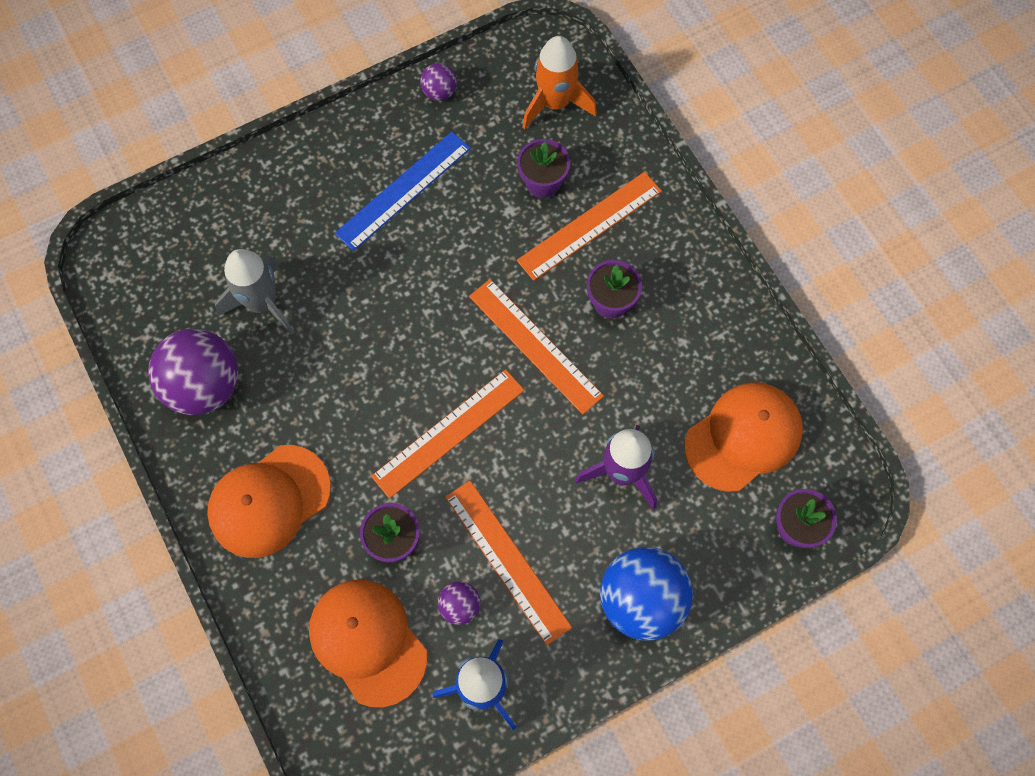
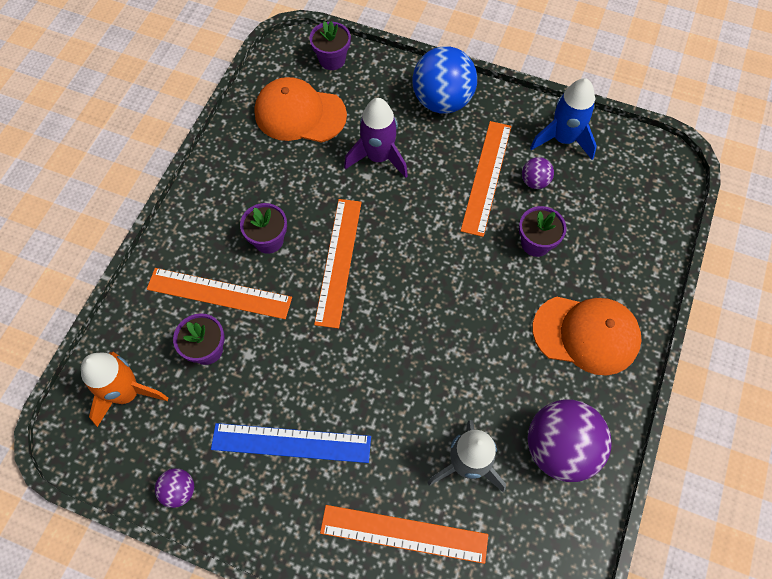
camera: 130 degrees left, 5 degrees down
orange cap [309,580,427,707] -> none
orange ruler [371,369,524,498] -> orange ruler moved to [320,505,488,564]

